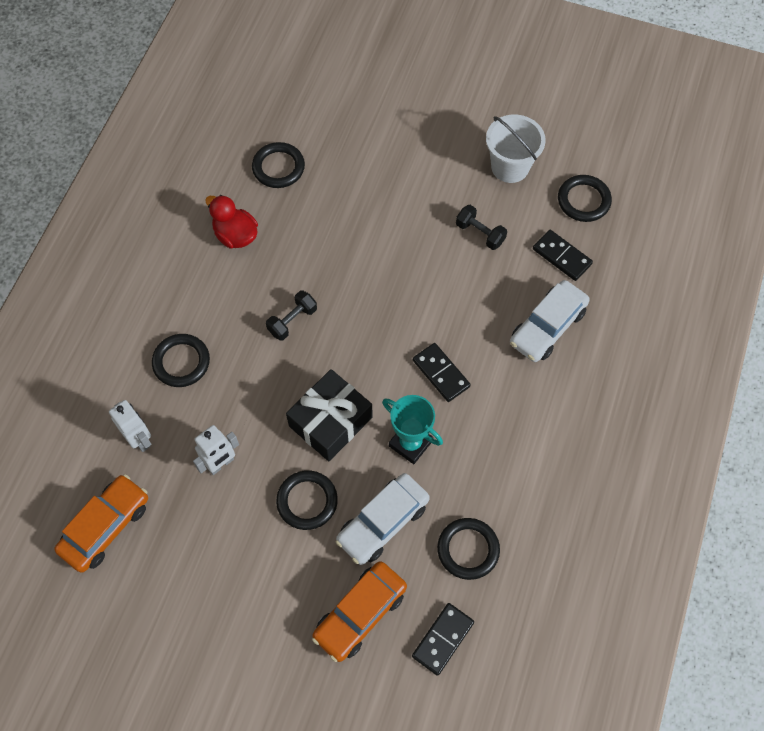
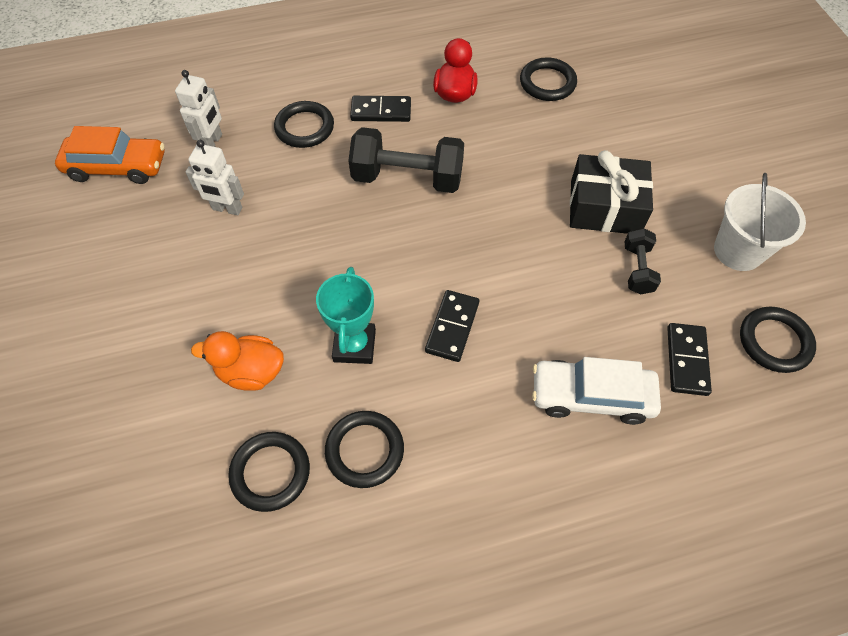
camera: 55 degrees right, 5 degrees down
black dumbbell [266,290,317,341] -> black dumbbell [348,127,464,193], size x1.87
black ring [276,470,338,530] -> black ring moved to [325,411,404,488]
black gift [286,369,373,461] -> black gift moved to [570,150,653,234]
orange car [312,561,407,662] -> none
white car [336,473,430,565] -> orange duck [191,331,284,391]
black domino [412,603,474,676] -> black domino moved to [350,96,411,122]

